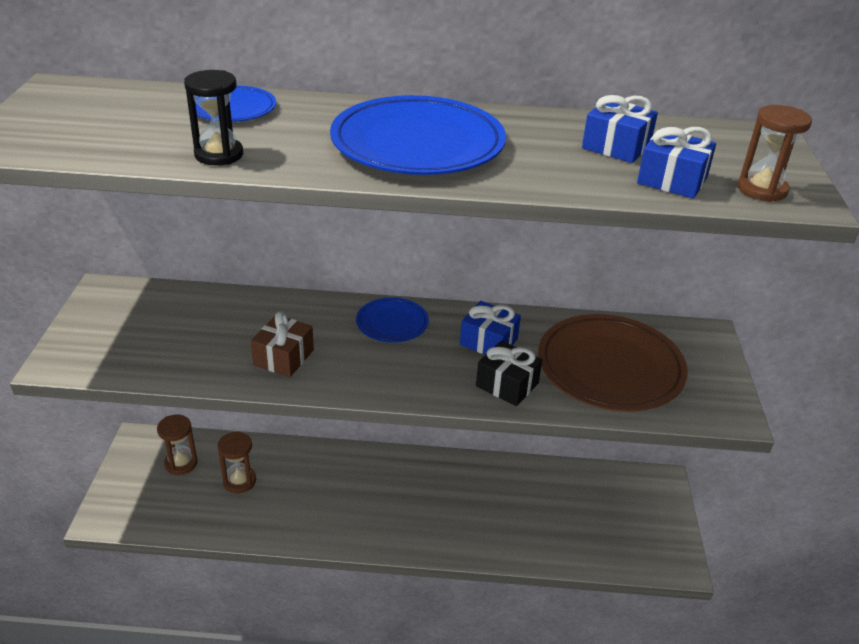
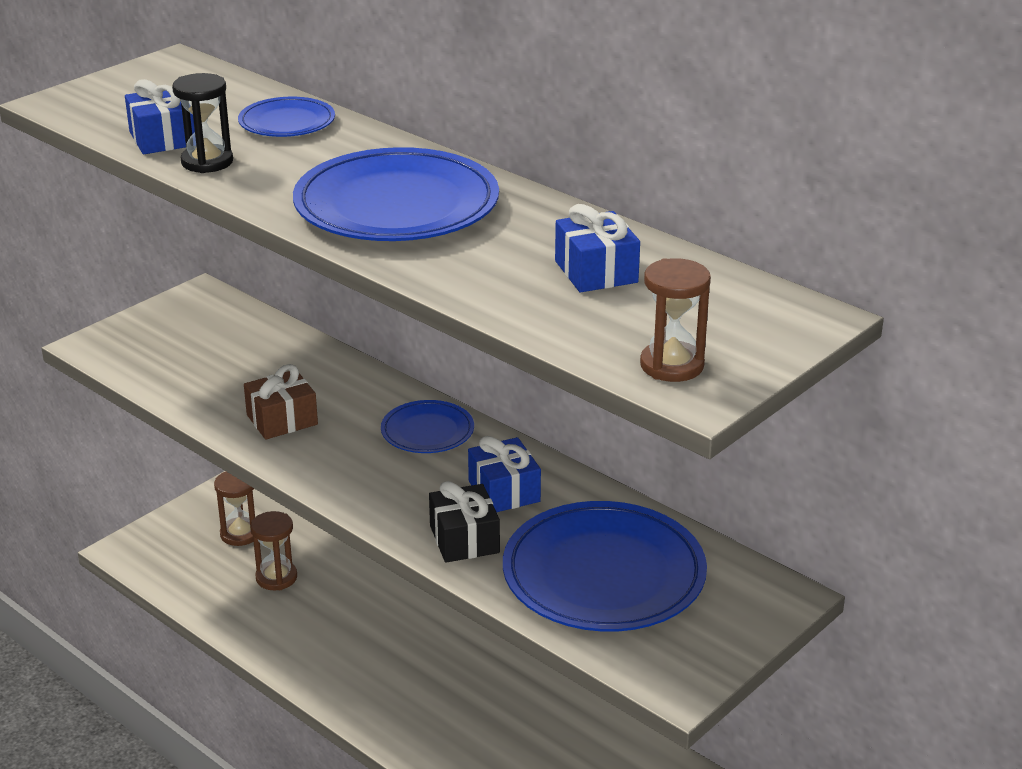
camera: 40 degrees right, 5 degrees down
brown plate [538,314,688,411] -> blue plate [503,501,707,632]
blue gift [637,127,716,199] -> blue gift moved to [125,79,195,154]

